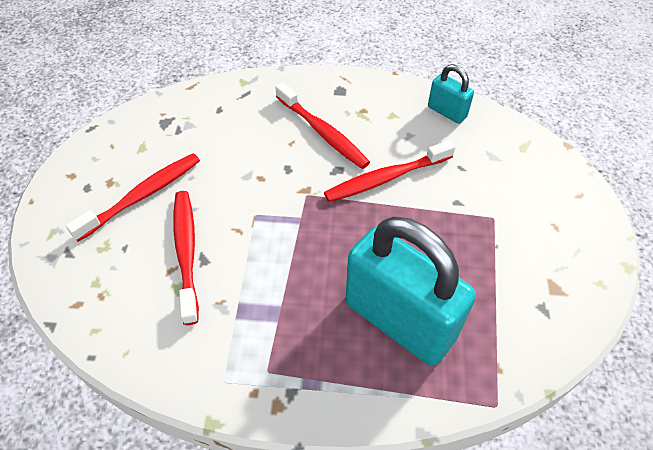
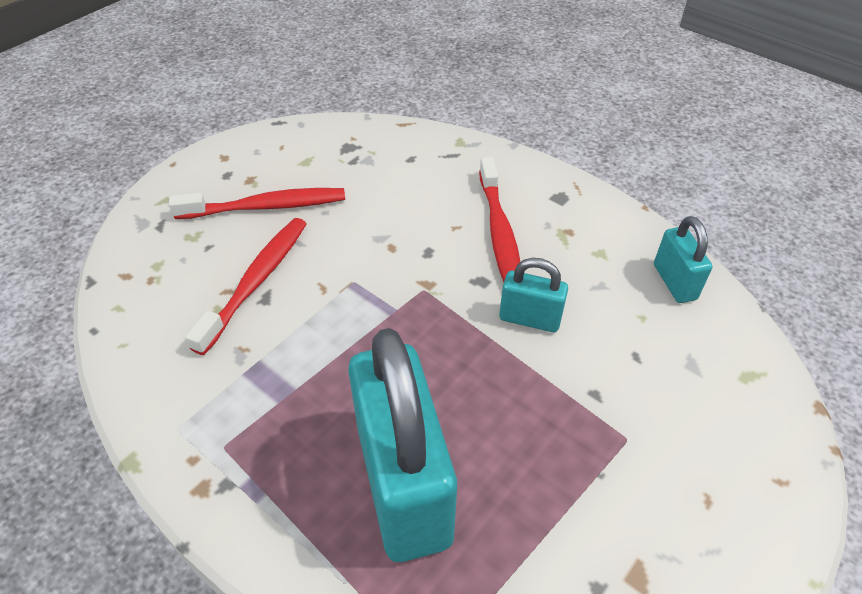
camera: 35 degrees right, 5 degrees down
red toothbrush [324,140,455,202] -> turquoise padlock [499,258,568,332]

